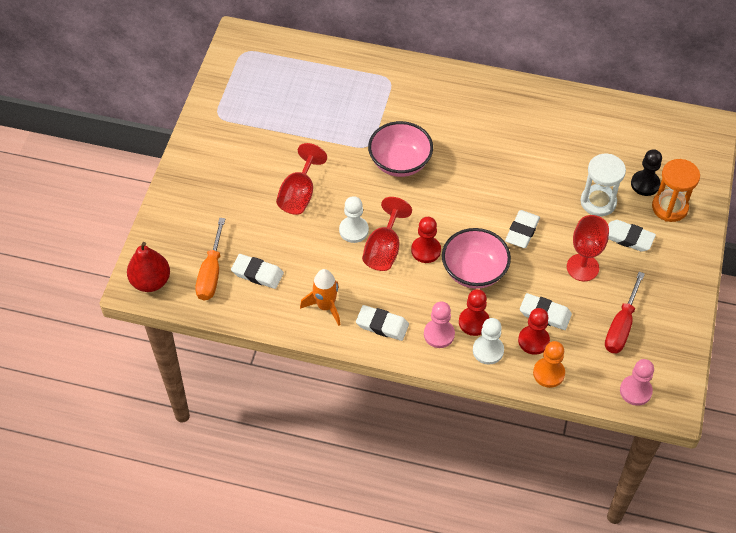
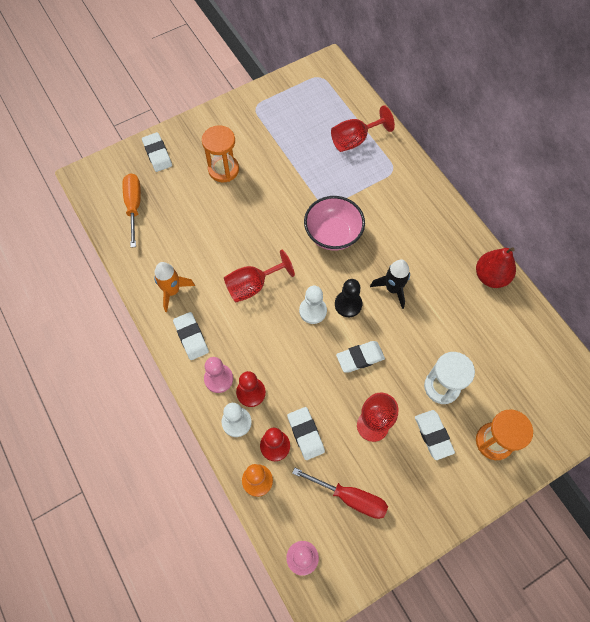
camera: 45 degrees right, 10 degrees up
red pear [127,242,170,292] -> red pear moved to [476,248,516,288]
orange screwdriver [195,218,225,300] -> orange screwdriver turned 120 degrees clockwise [122,173,141,248]
white eraser [231,254,284,289] -> white eraser moved to [142,132,172,172]
red goblet [276,143,327,215] -> red goblet moved to [331,105,395,152]
white pawn [339,196,369,243] -> white pawn moved to [299,286,327,324]
red pawn [411,217,441,263] -> none
pink bowl [442,228,511,289] -> none
red screwdriver [605,272,645,353] -> red screwdriver turned 135 degrees counterclockwise [292,468,388,519]
black pawn [631,149,662,196] -> black pawn moved to [335,279,362,317]
none -> orange hourglass [202,125,239,182]
none -> black rocket [370,260,410,309]

